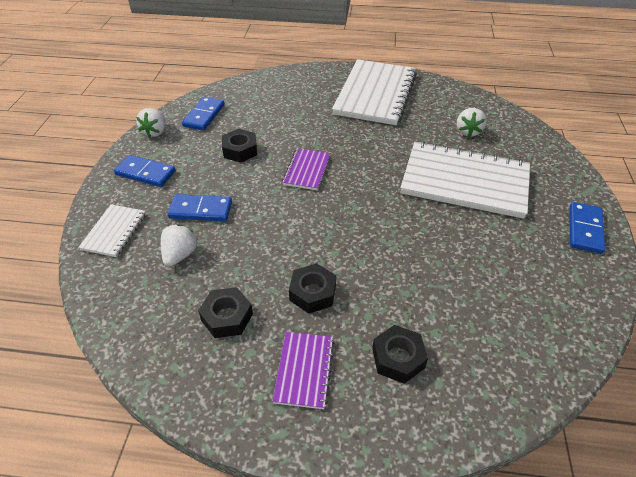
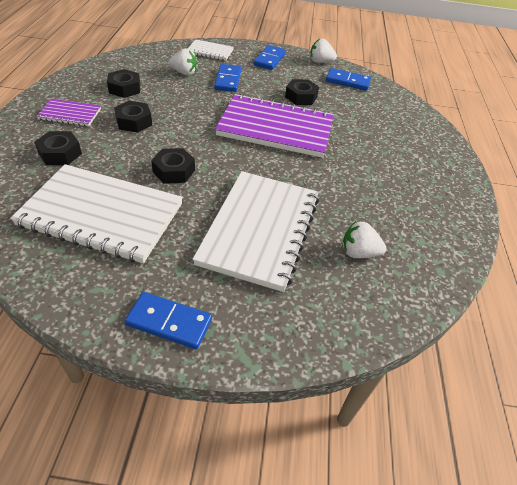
camera: 85 degrees right, 0 degrees up
purple notebook [282,148,330,190] -> purple notebook [215,94,334,158], size x2.11
white notebook [332,59,417,125] -> white notebook moved to [10,164,183,263]
none -> black nut [151,148,195,184]

